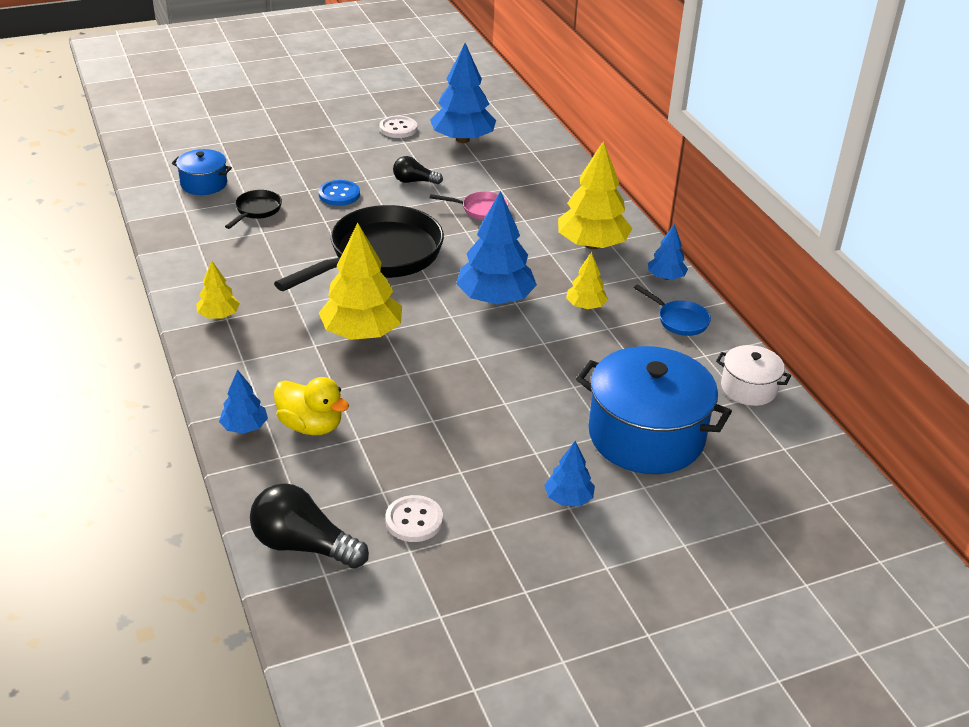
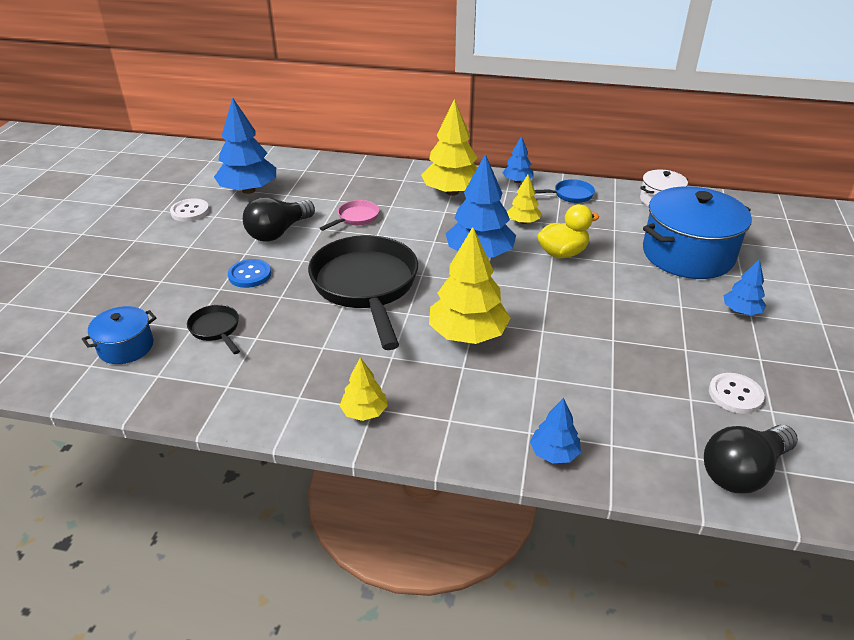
camera: 55 degrees left, 0 degrees up
yellow duck [274,377,349,435] -> yellow duck moved to [537,204,599,258]
black light bulb [393,156,443,184] -> black light bulb [243,197,315,242], size x1.71

